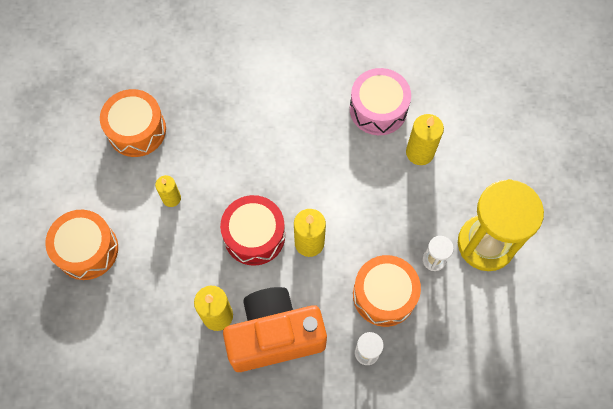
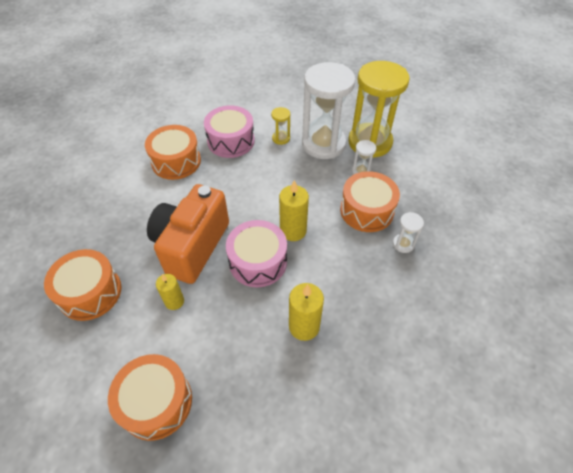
camera: 55 degrees left, 15 degrees down
red drum [220,195,285,266] -> pink drum [226,220,287,287]
orange camera [223,287,327,372] -> orange camera moved to [147,184,229,284]
yellow candle [406,114,444,165] -> yellow hourglass [271,107,290,145]
none -> orange drum [145,125,201,180]
none -> white hourglass [302,62,356,159]

